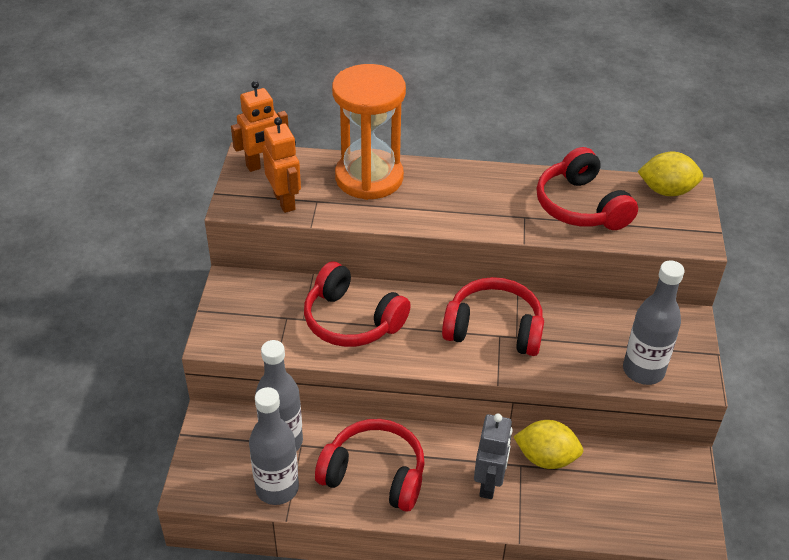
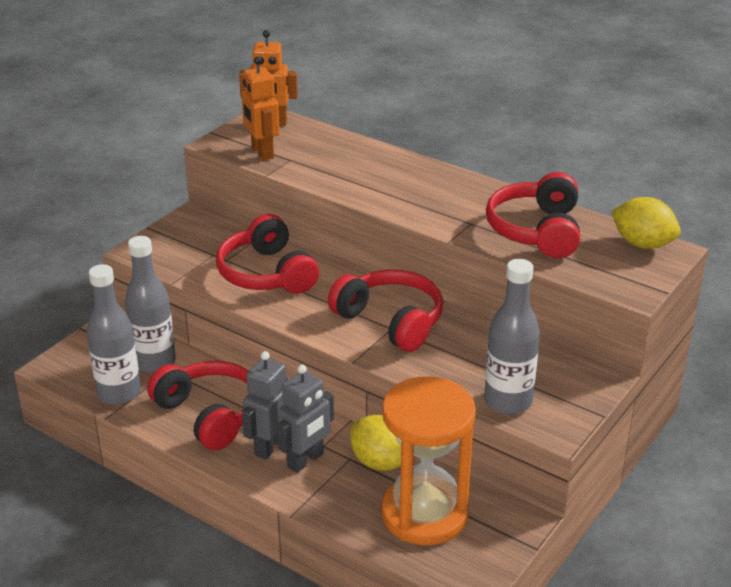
camera: 30 degrees right, 10 degrees down
orange robot [263,117,301,213] -> orange robot turned 150 degrees clockwise [241,57,280,160]
orange hourglass [332,64,406,200] -> orange hourglass moved to [381,377,476,545]
none -> grey robot [242,351,288,460]

